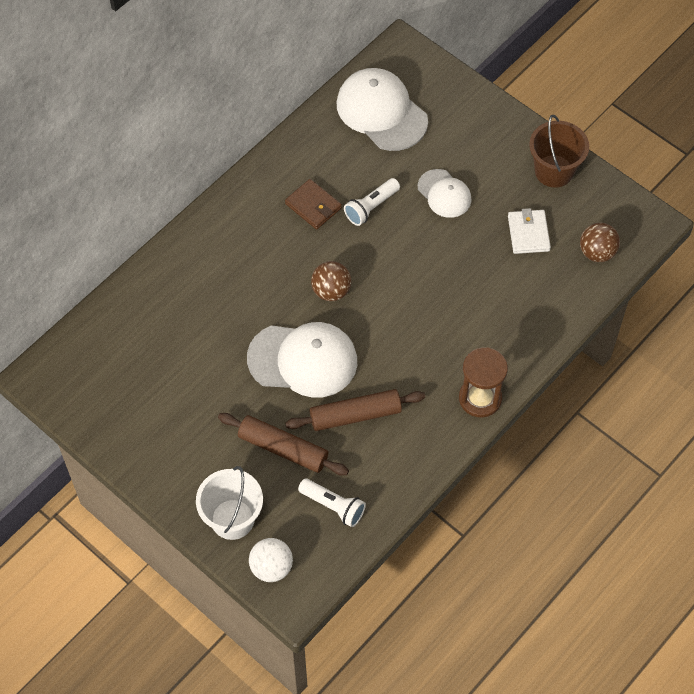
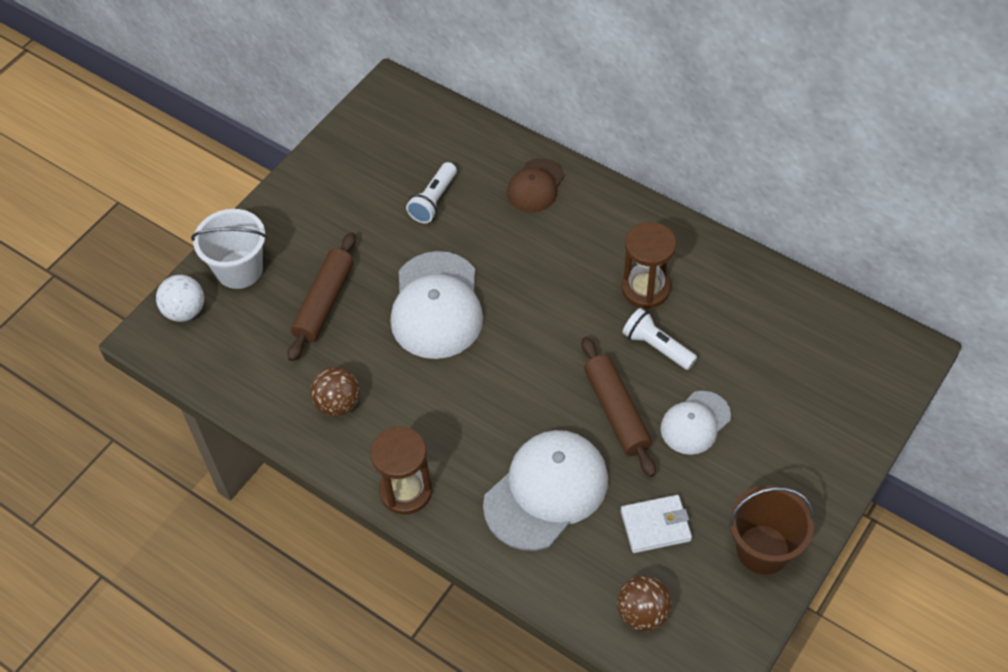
camera: 85 degrees right, 5 degrees down
brown wallet [285,179,342,229] -> brown hourglass [622,222,676,308]
brown rolling pin [285,389,425,431] -> brown rolling pin moved to [582,337,656,477]
white flashlight [298,478,366,527] -> white flashlight moved to [406,162,457,224]
brown ball [311,261,351,301] -> brown ball moved to [310,367,360,416]
white cap [337,68,428,151] -> white cap moved to [483,430,608,551]
none -> brown cap [507,158,564,212]

